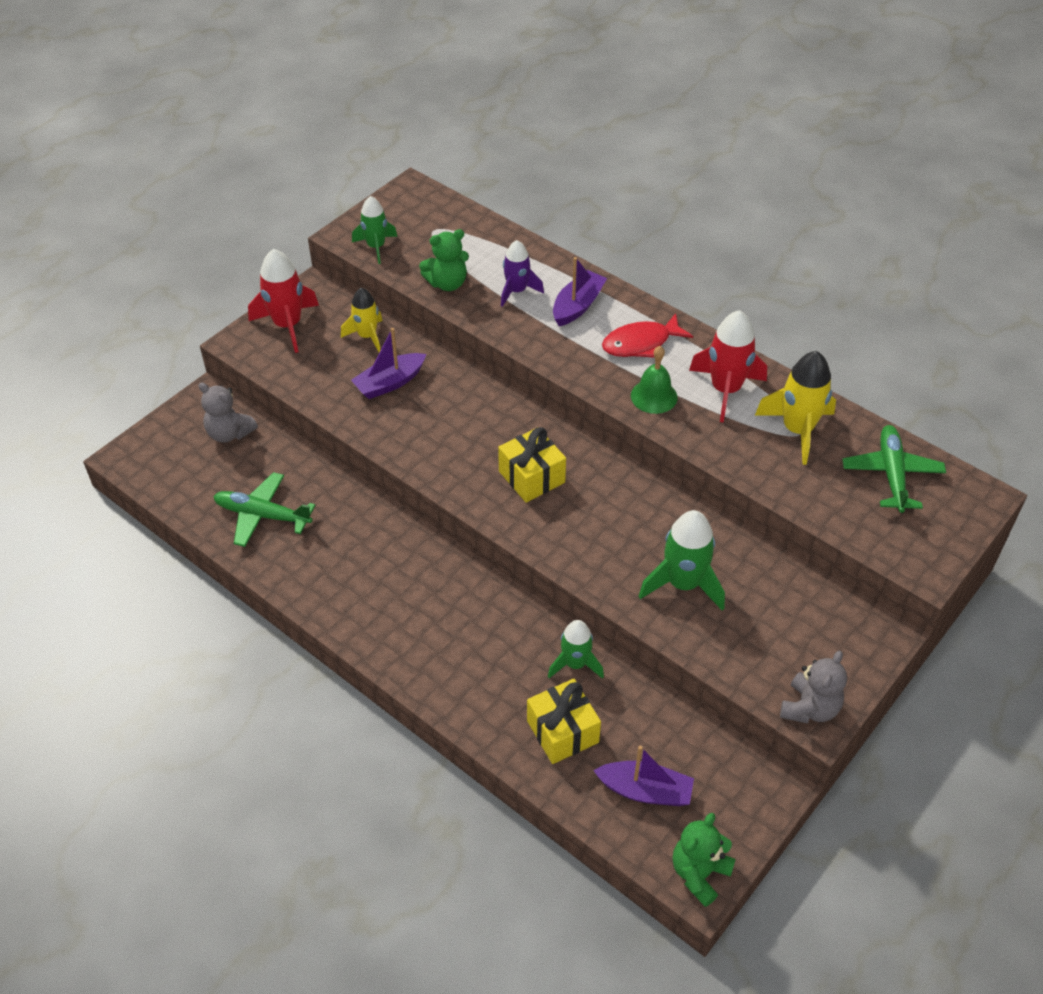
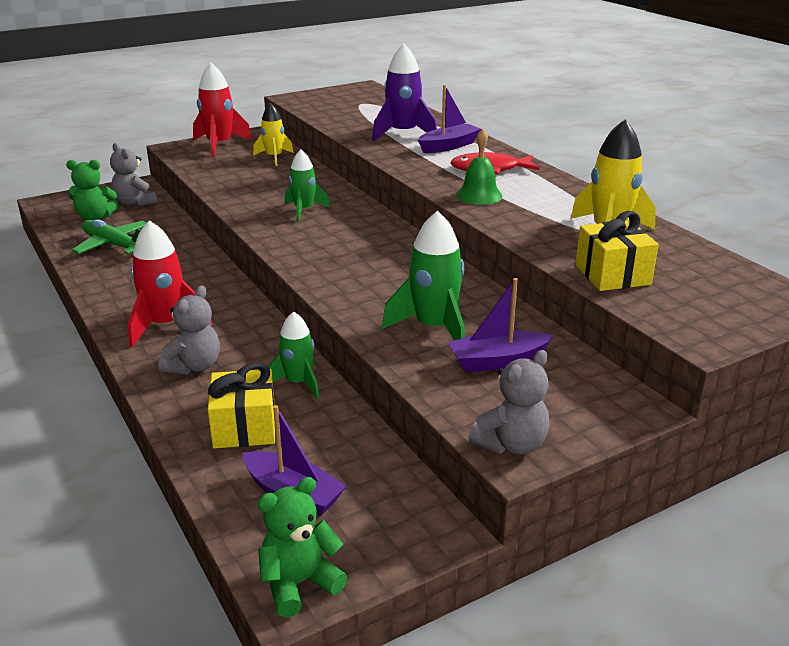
camera: 20 degrees right, 20 degrees down
purple boat [351,328,426,399] -> purple boat moved to [448,278,553,372]
green rocket [352,196,398,264] -> green rocket moved to [285,150,330,222]
green teddy bear [419,229,469,291] -> green teddy bear moved to [66,160,119,220]
yellow gift [498,427,566,503] -> yellow gift moved to [576,211,659,291]
purple rocket [501,240,544,307] -> purple rocket [372,44,437,142], size x1.53
red rocket [689,310,767,422] -> red rocket moved to [128,220,213,347]
green plane [842,425,946,513] -> none
none -> grey teddy bear [158,285,220,375]

